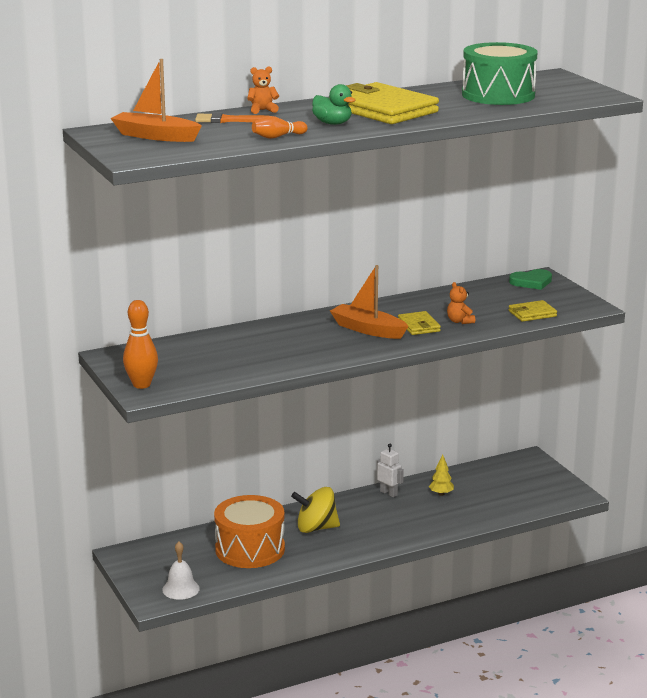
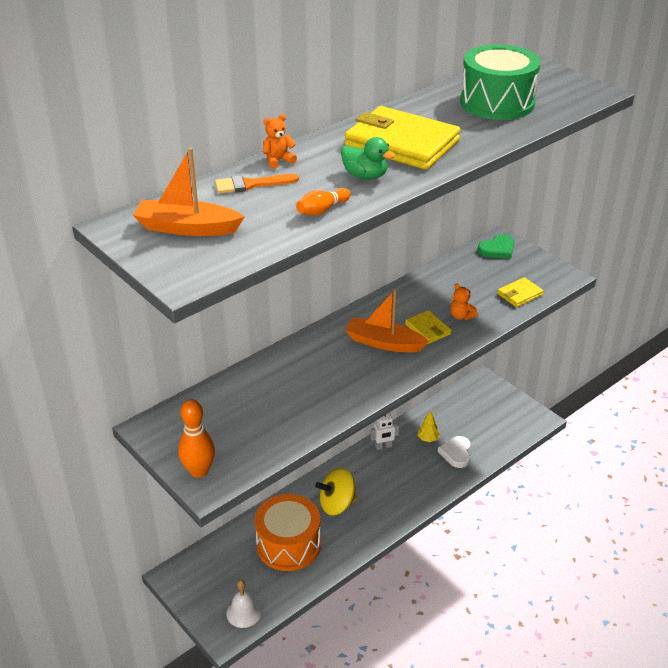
camera: 15 degrees left, 15 degrees up
white robot [377,444,404,497] -> white robot turned 135 degrees clockwise [370,413,399,450]
none -> white heart [438,436,471,468]

